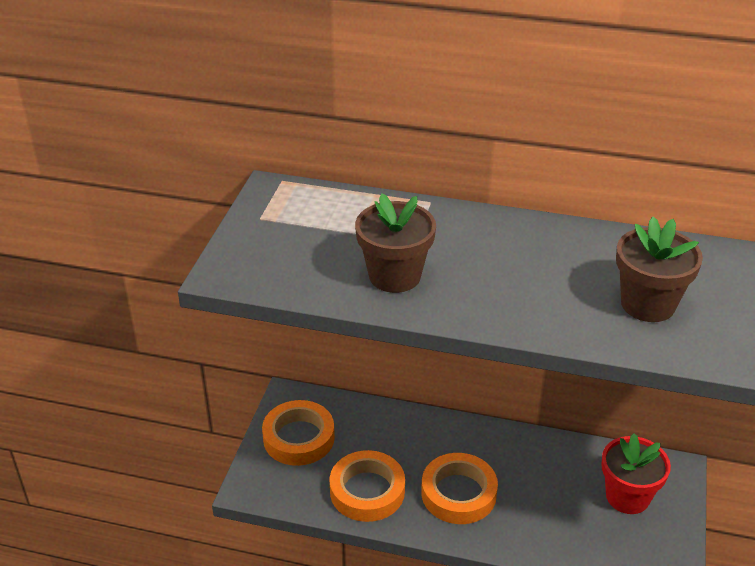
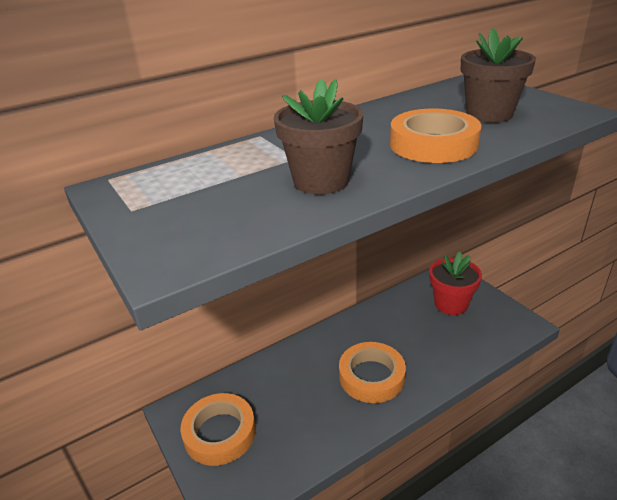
camera: 45 degrees left, 5 degrees down
orange tape [330,450,405,522] -> orange tape moved to [390,108,481,163]

